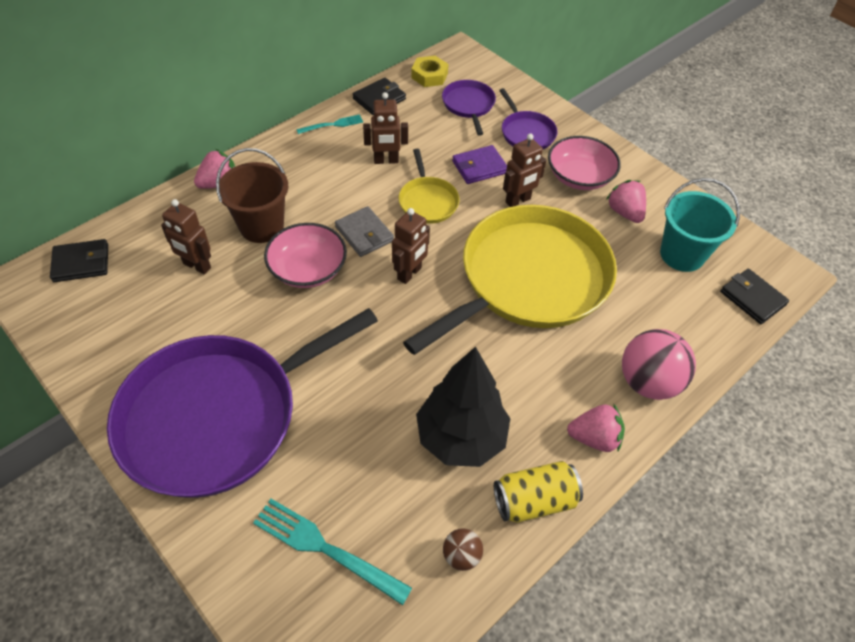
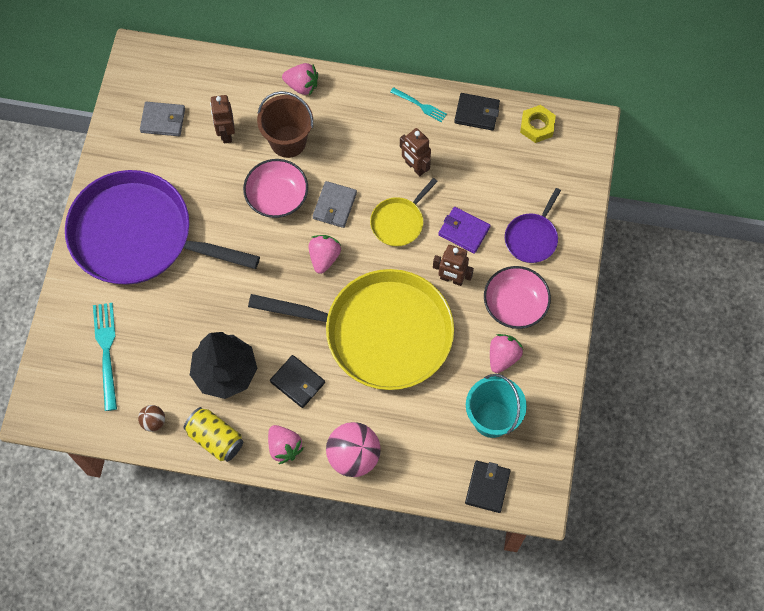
camera: 55 degrees right, 15 degrees up
black wallet [50,239,108,282] -> black wallet moved to [270,355,325,408]
brown robot [392,208,430,284] -> pink strawberry [309,235,341,274]
purple pan [442,80,496,136] -> none
none -> grey wallet [140,102,185,136]

